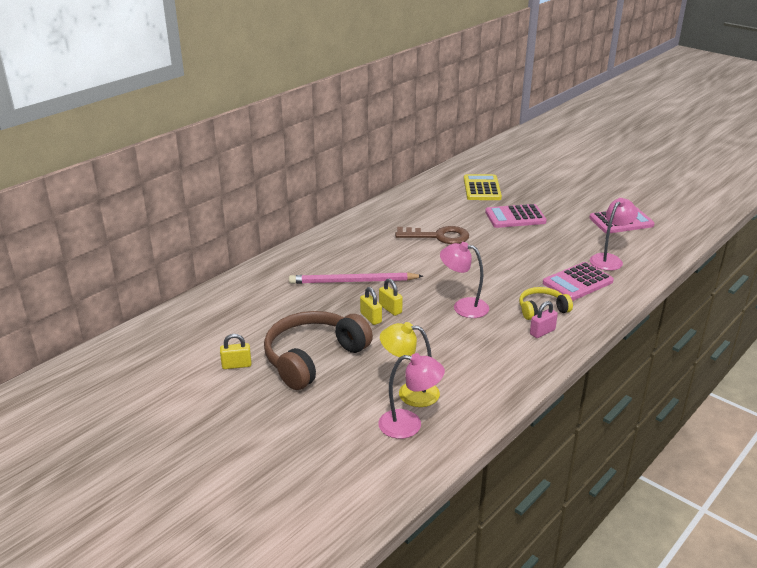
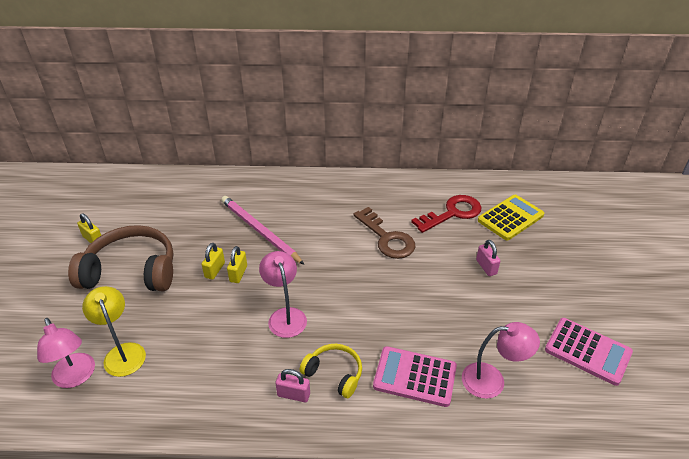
camera: 50 degrees right, 10 degrees up
pink calculator [485,204,547,228] -> pink padlock [476,240,500,276]
none -> red key [411,195,482,233]

